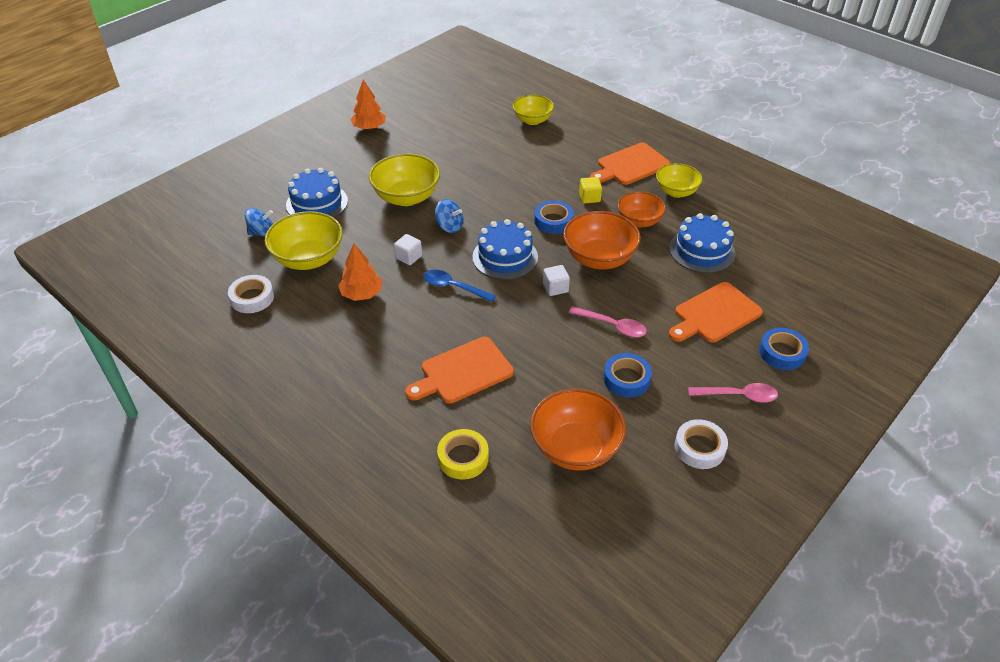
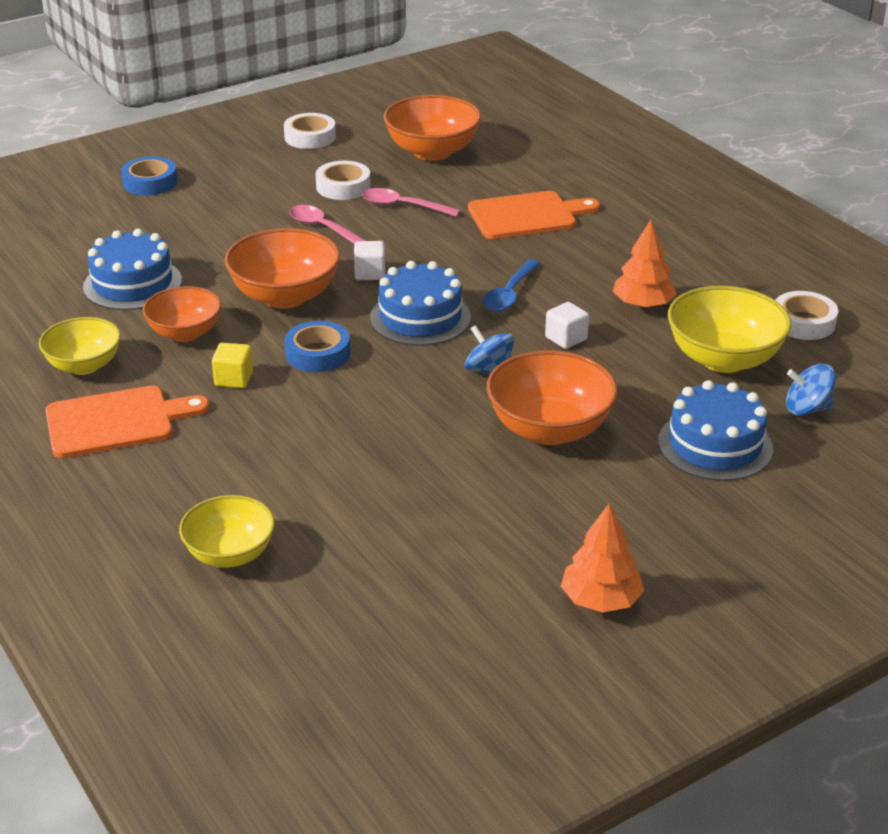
camera: 165 degrees left, 10 degrees down
yellow bowl [369,154,440,206] -> orange bowl [487,350,618,445]
blue spoon [424,270,496,302] -> blue spoon turned 75 degrees clockwise [482,259,541,312]
yellow tape [437,429,489,480] -> none
blue tape [603,353,652,397] -> white tape [315,161,371,200]
orange cutting board [669,282,763,343] -> none
pink spoon [688,383,778,403] -> pink spoon moved to [362,188,460,217]

